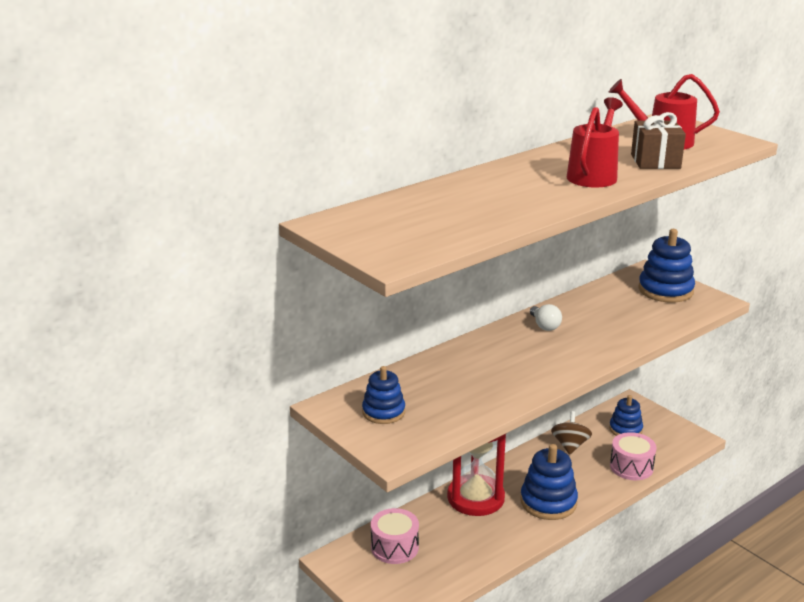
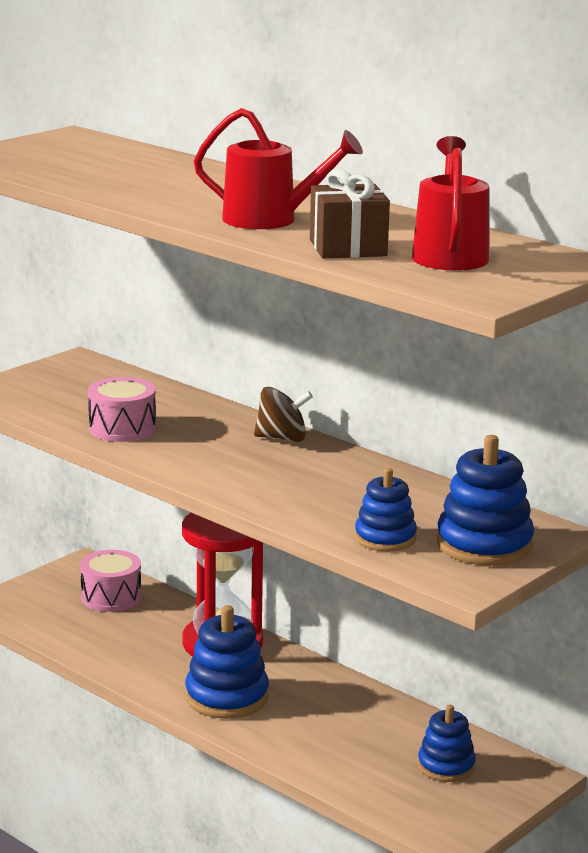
camera: 80 degrees right, 5 degrees down
blue stacking toy [362,366,405,424] -> blue stacking toy moved to [355,468,417,551]
white light bulb [530,304,562,331] -> none
brown spinning top [551,411,592,455] -> brown spinning top moved to [254,387,313,442]
pink drum [610,432,657,480] -> pink drum moved to [88,377,156,442]

